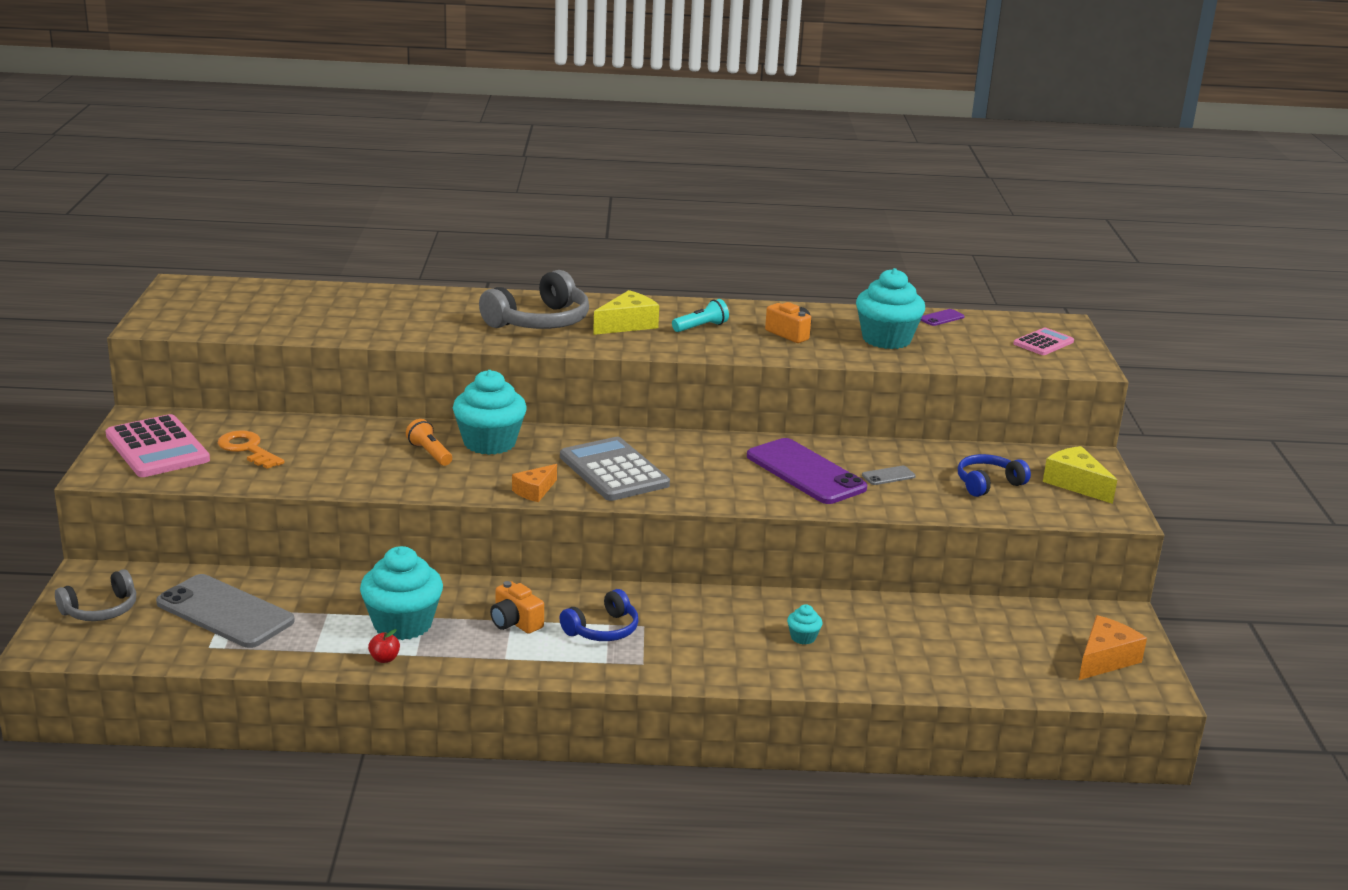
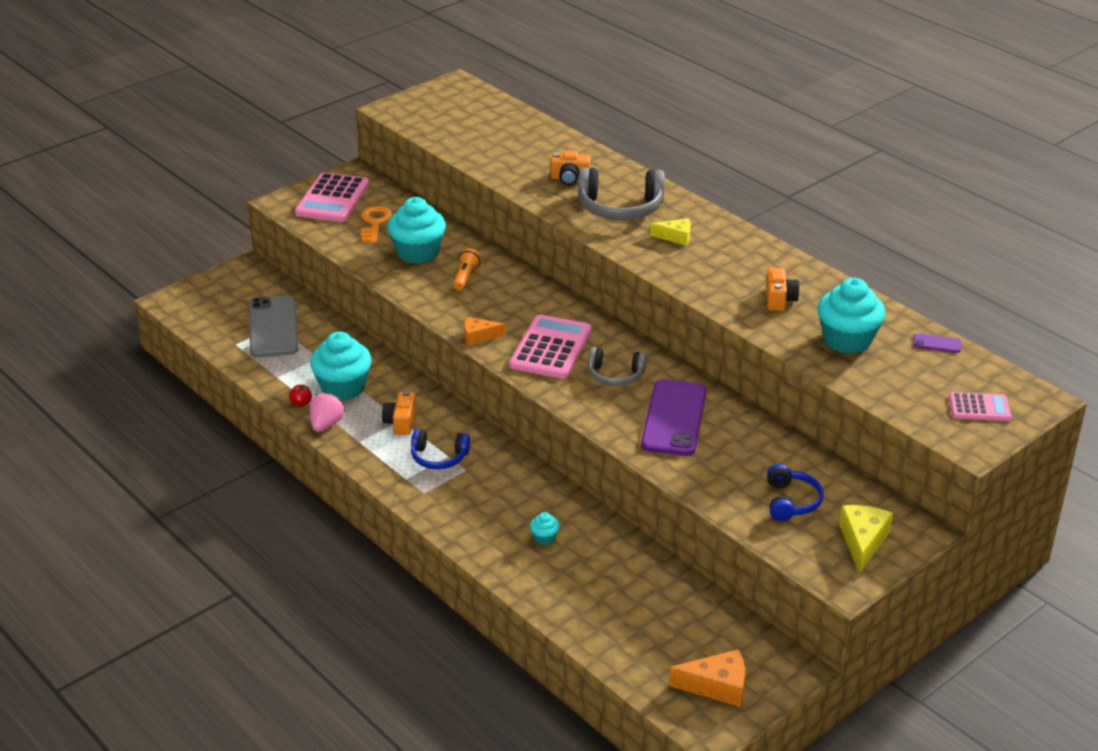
camera: 50 degrees right, 10 degrees up
grey headphones [55,569,136,621] -> grey headphones moved to [588,347,647,386]
turquoise cupcake [453,370,527,455] -> turquoise cupcake moved to [388,197,446,264]
grey calculator [560,437,670,501] -> pink calculator [509,315,592,379]
yellow cheese [593,290,659,335] -> yellow cheese [650,218,691,246], size x0.66
turquoise flashlight [672,299,729,332] -> none
grey phone [862,466,916,485] -> none
blue headphones [958,454,1031,497] -> blue headphones turned 75 degrees clockwise [767,464,824,521]
none -> pink strawberry [310,391,346,432]
none -> orange camera [551,150,590,185]

